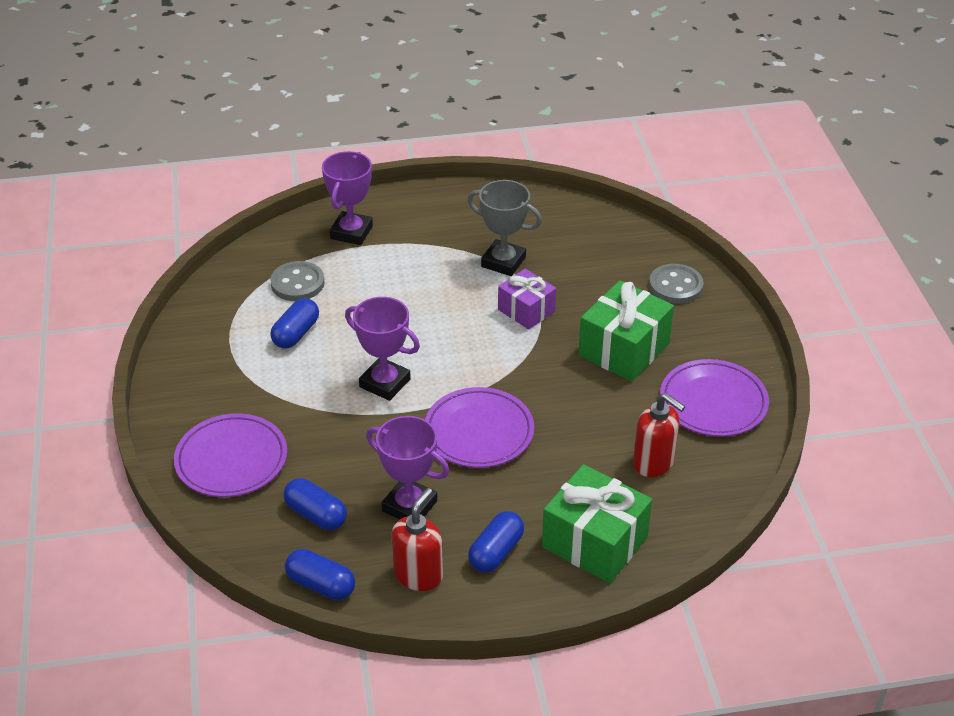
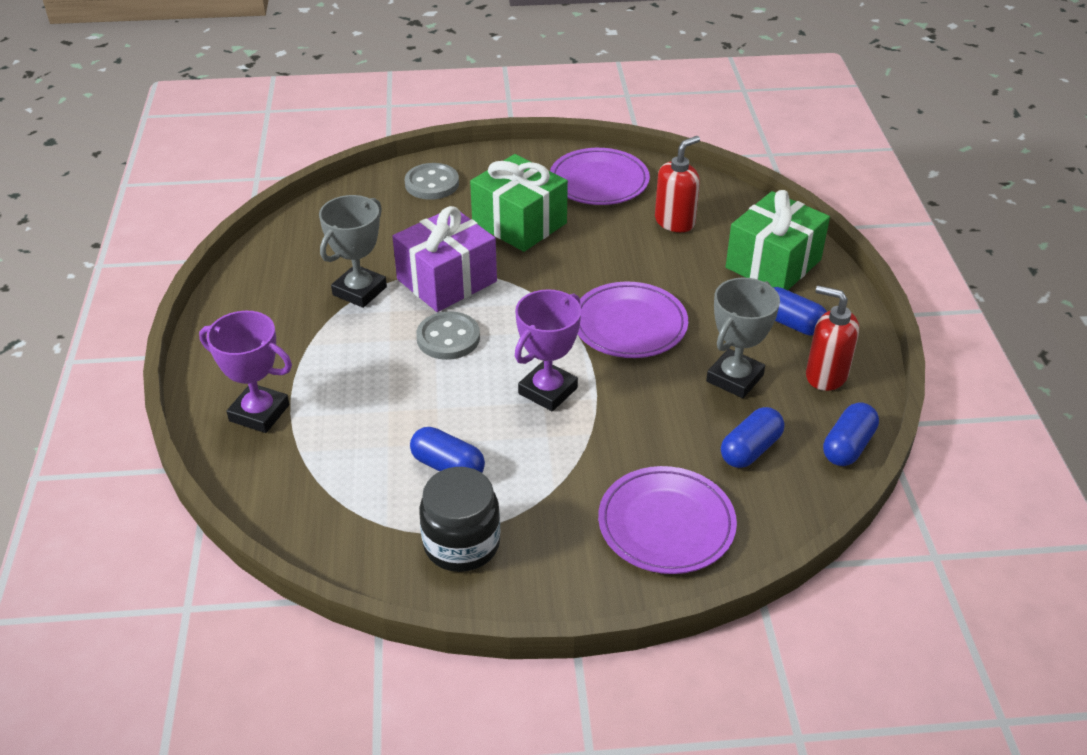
camera: 85 degrees left, 0 degrees up
grey button [270,261,325,301] -> grey button moved to [416,311,480,360]
purple trophy [366,416,449,520] -> grey trophy [706,278,780,398]
purple gift [498,269,556,330] -> purple gift [392,206,497,312], size x1.60
none -> black jar [419,467,501,572]

